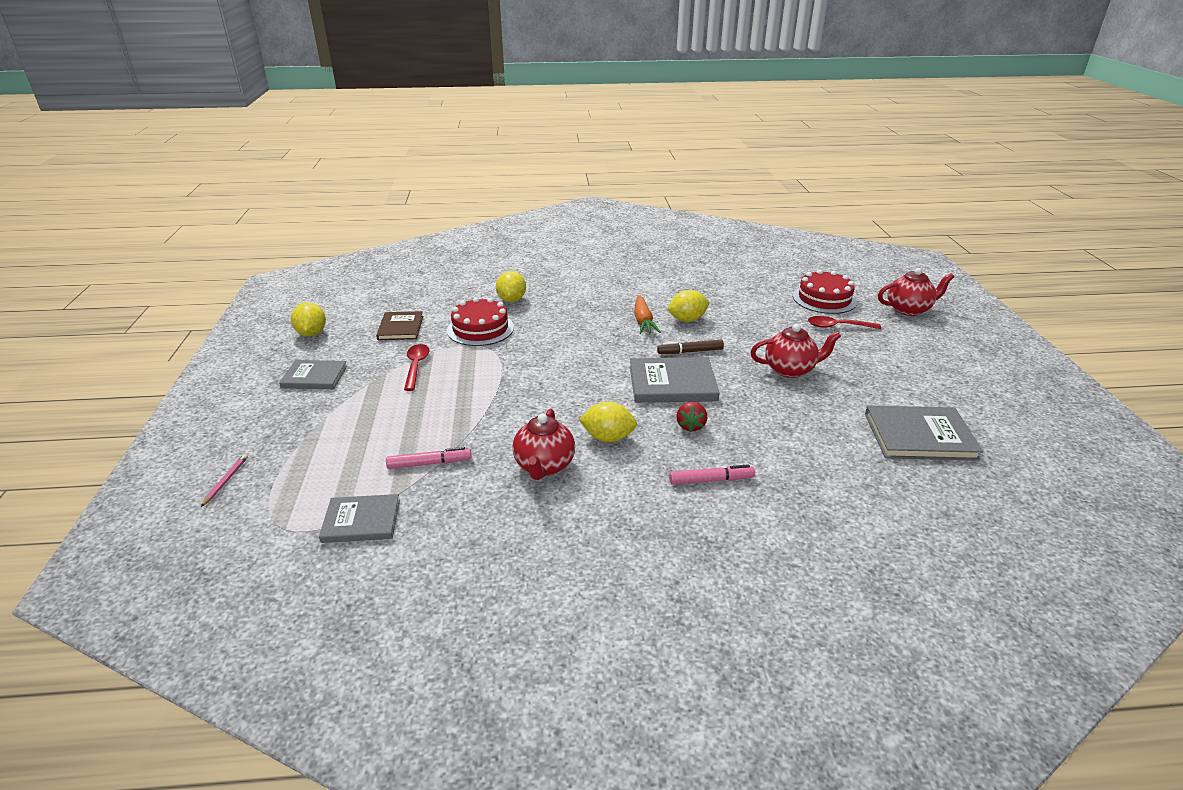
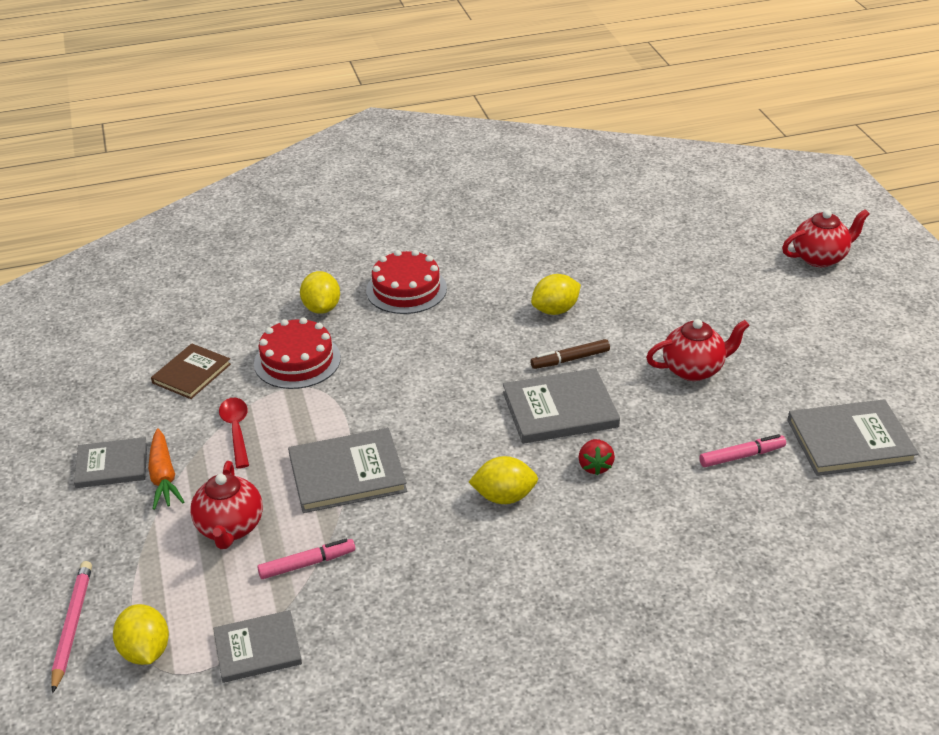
camera: 10 degrees left, 5 degrees up
pink pencil [201,454,248,507] -> pink pencil [51,561,92,693], size x1.74
yellow lemon [291,302,326,336] -> yellow lemon moved to [113,604,169,665]
brown book [376,311,423,340] -> brown book turned 45 degrees clockwise [151,344,231,399]
red teapot [512,409,575,480] -> red teapot moved to [190,461,263,549]
orange carrot [634,295,661,334] -> orange carrot moved to [148,428,184,510]
pink marker [669,464,755,485] -> pink marker moved to [699,434,786,467]
red cake [793,270,857,314] -> red cake moved to [366,250,447,314]
red spoon [808,316,881,329] -> none
none -> grey book [288,428,407,513]

